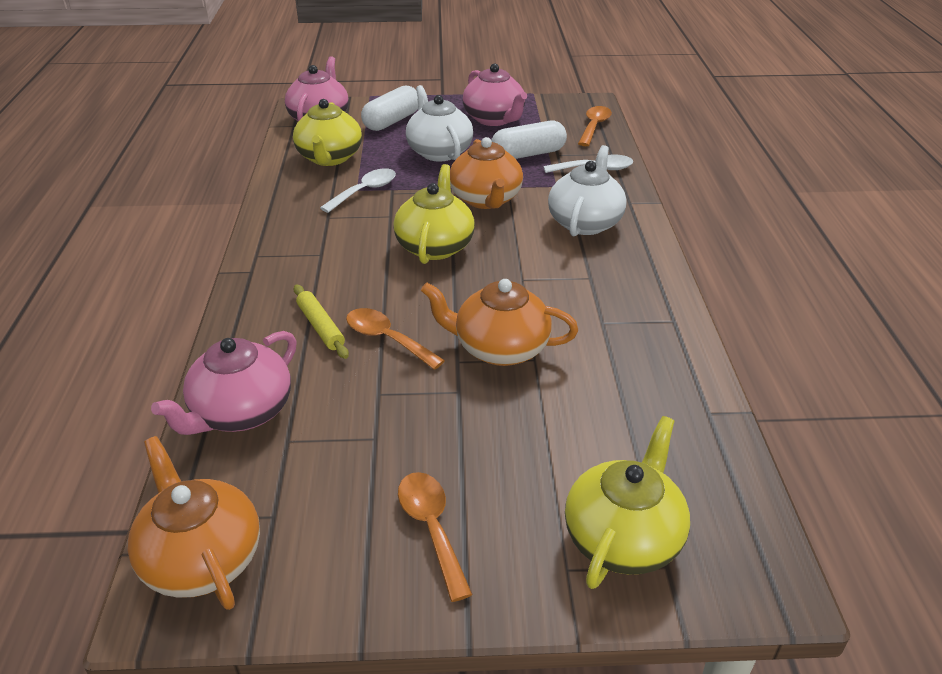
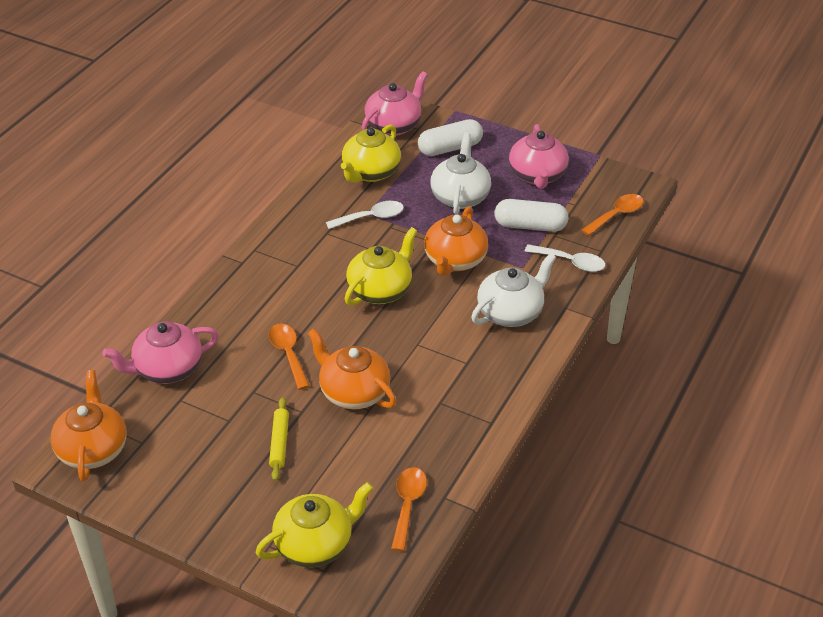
camera: 30 degrees right, 5 degrees up
yellow rolling pin [294,285,349,359] -> yellow rolling pin moved to [269,397,289,481]
orange spoon [398,472,473,602] -> orange spoon moved to [391,467,427,551]

